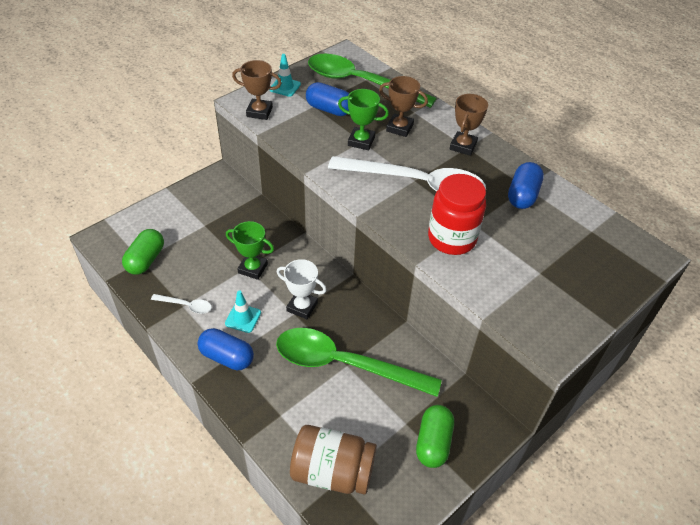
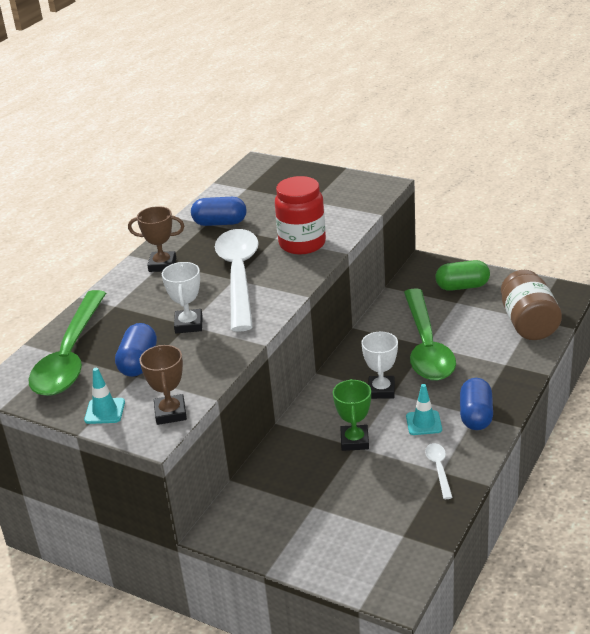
camera: 105 degrees left, 15 degrees down
green capsule [122,229,164,275] -> none
green trophy [338,89,389,150] -> white trophy [162,262,203,333]
brown trophy [379,76,428,137] -> none

